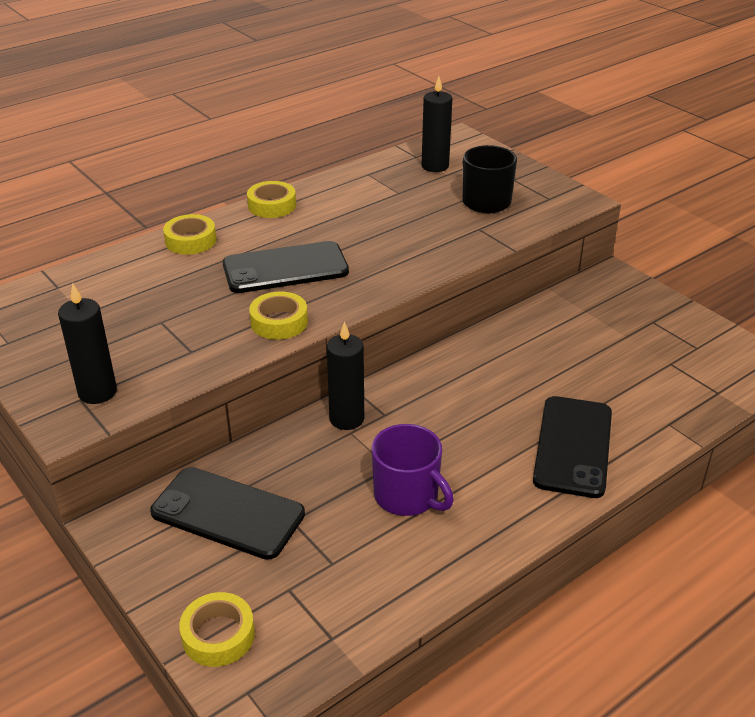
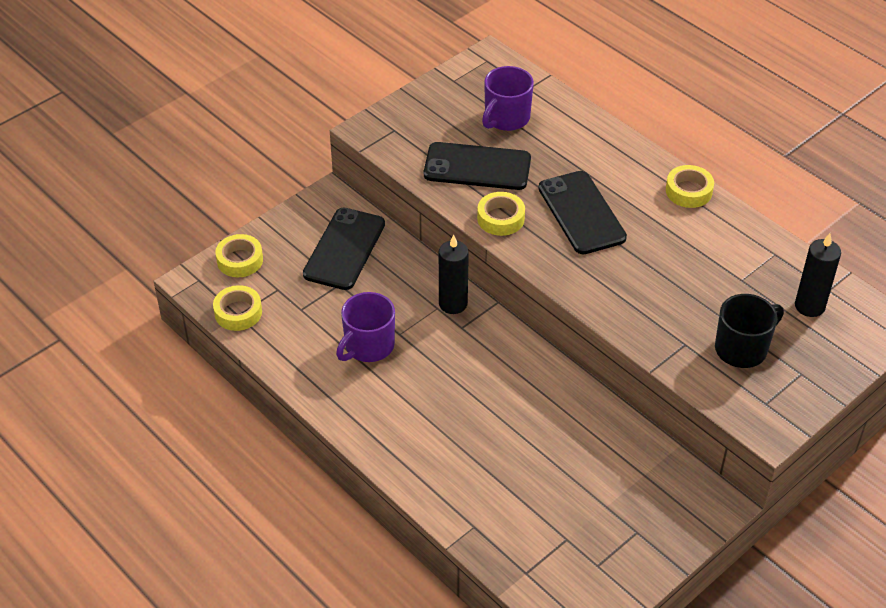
camera: 85 degrees right, 10 degrees up
black candle [58,283,117,404] -> none
yellow tape [163,214,216,255] -> yellow tape moved to [213,285,262,331]
black phone [533,396,612,498] -> black phone moved to [424,142,531,190]
none -> purple mug [482,66,534,131]

